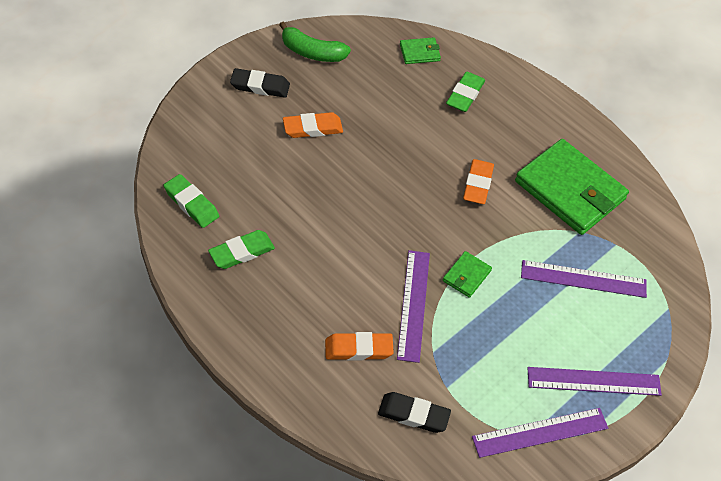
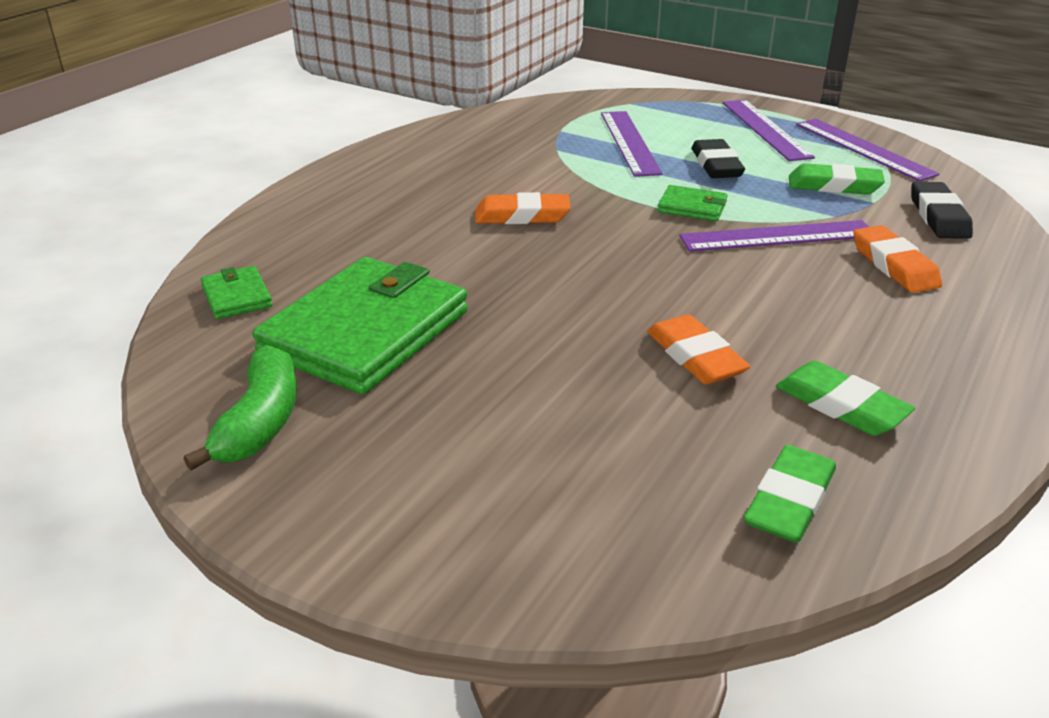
camera: 100 degrees left, 20 degrees down
black eraser [230,68,290,98] -> black eraser moved to [692,139,745,178]
orange eraser [283,112,343,138] -> orange eraser moved to [647,314,750,385]
green eraser [446,72,485,112] -> green eraser moved to [789,163,885,195]
green wallet [515,139,629,235] -> green wallet moved to [252,257,468,394]

